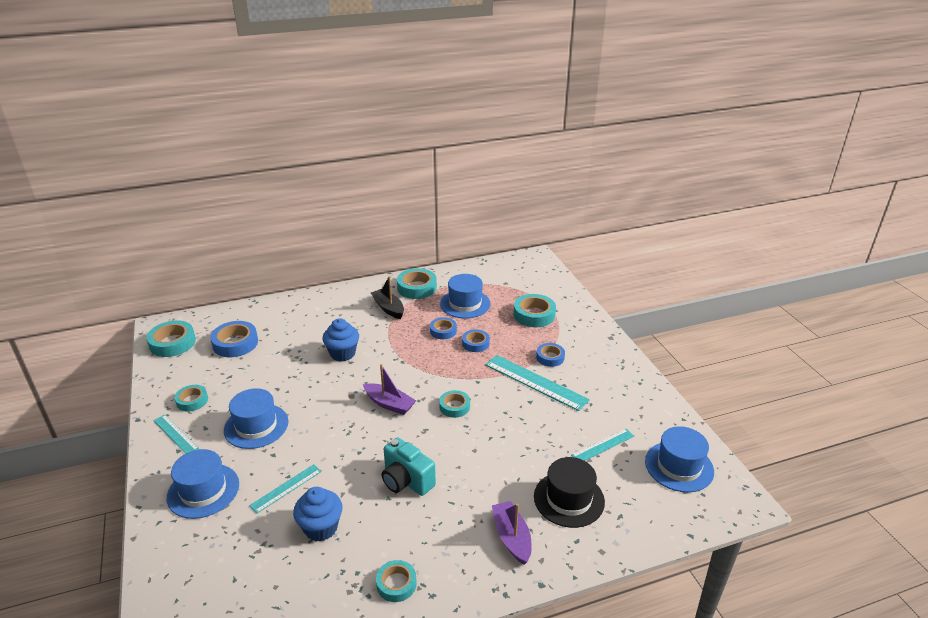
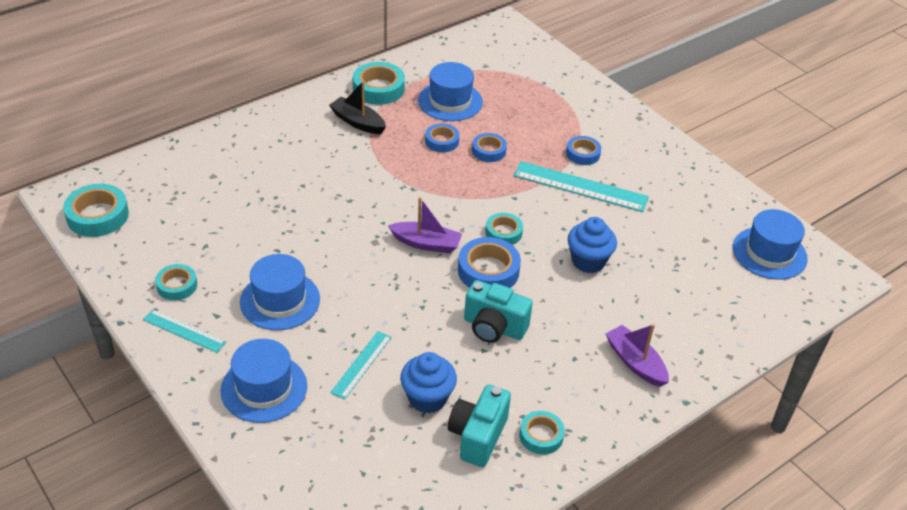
camera: 20 degrees left, 10 degrees up
blue tape [210,321,258,357] -> blue tape moved to [458,237,521,288]
blue cupcake [322,318,359,362] -> blue cupcake moved to [568,217,617,273]
turquoise tape [514,294,556,327] -> none
black hat [534,457,605,528] -> none
turquoise ruler [571,429,634,461] -> none
none -> turquoise camera [448,384,511,467]

